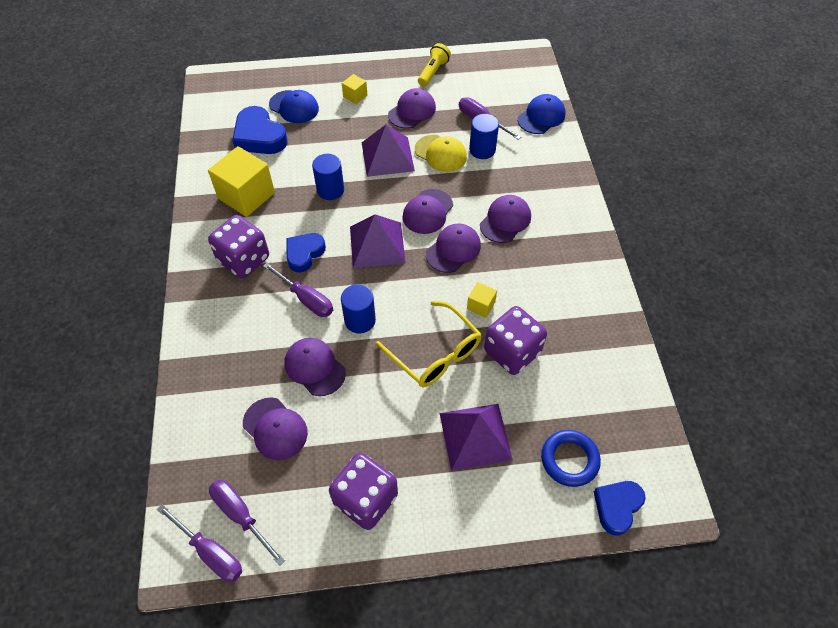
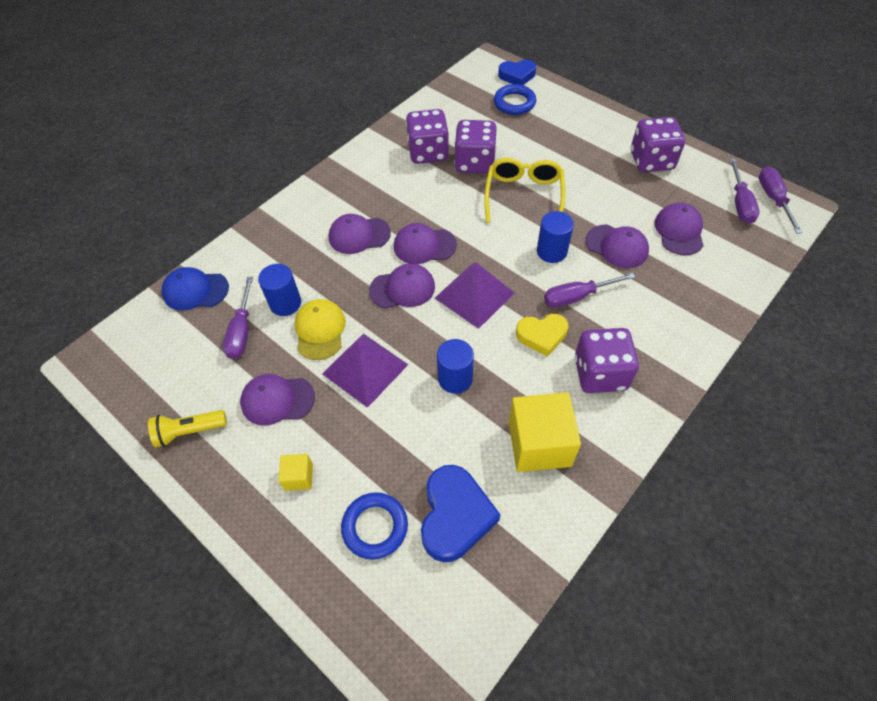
camera: 130 degrees left, 0 degrees up
purple screwdriver [263,263,333,317] -> purple screwdriver turned 105 degrees counterclockwise [544,273,635,308]
blue cap [269,90,319,123] -> blue ring [341,492,408,560]
purple cap [285,338,346,396] -> purple cap turned 60 degrees counterclockwise [585,224,649,268]
blue heart [286,233,326,272] -> yellow heart [516,314,568,356]
purple pyramid [439,404,513,471] -> none
yellow cube [467,282,497,318] -> none
none -> purple dice [406,109,449,164]

